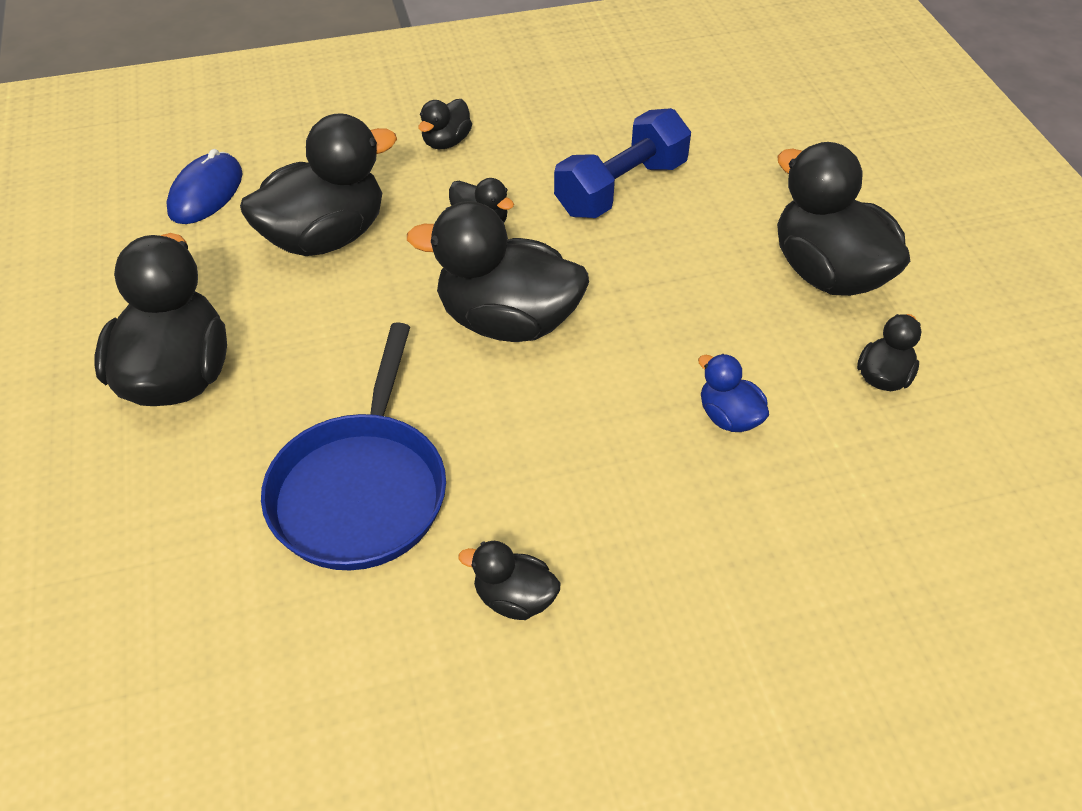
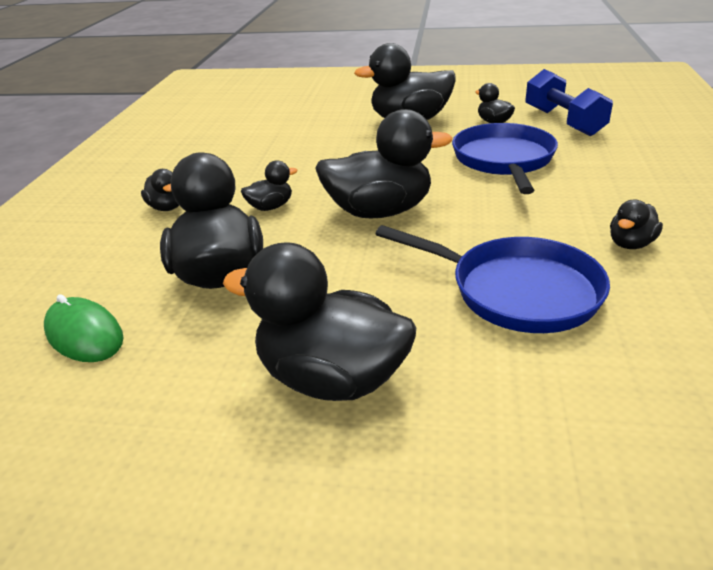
camera: 65 degrees left, 15 degrees down
blue mouse [166,149,242,224] -> green mouse [44,294,124,362]
black duck [407,201,589,342] -> black duck turned 135 degrees counterclockwise [315,109,452,218]
blue dumbbell [554,108,691,218] -> blue dumbbell moved to [525,69,613,136]
blue duck [698,354,769,432] -> blue pan [452,123,558,194]

